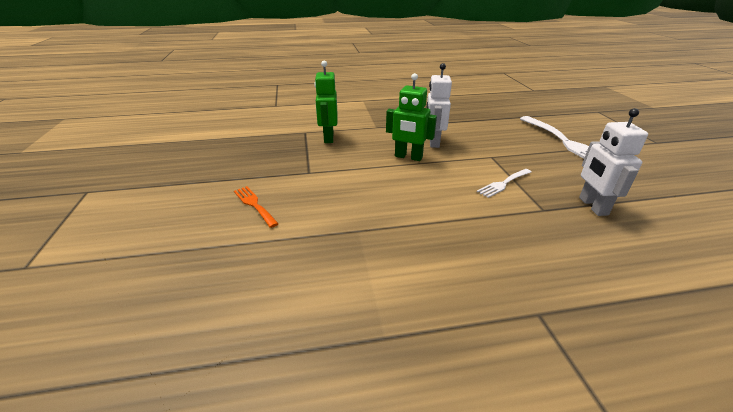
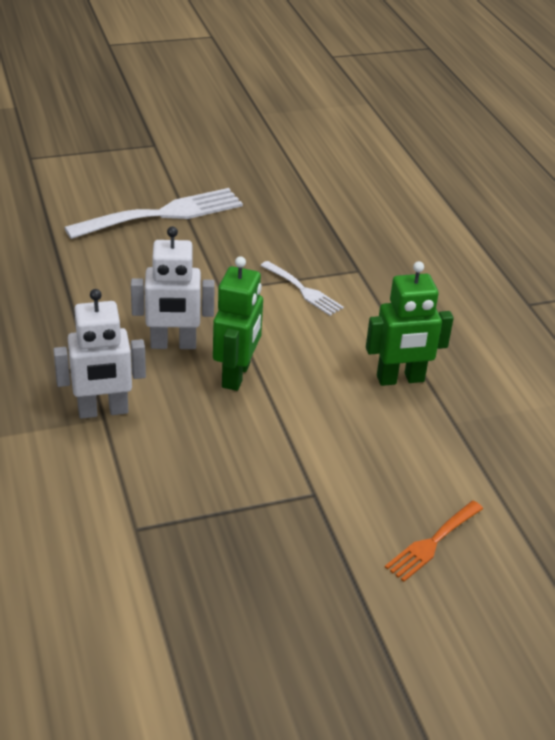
camera: 100 degrees left, 5 degrees up
green robot [314,60,338,143] -> green robot moved to [366,261,454,386]
white robot [579,108,648,216] -> white robot moved to [53,289,146,419]

